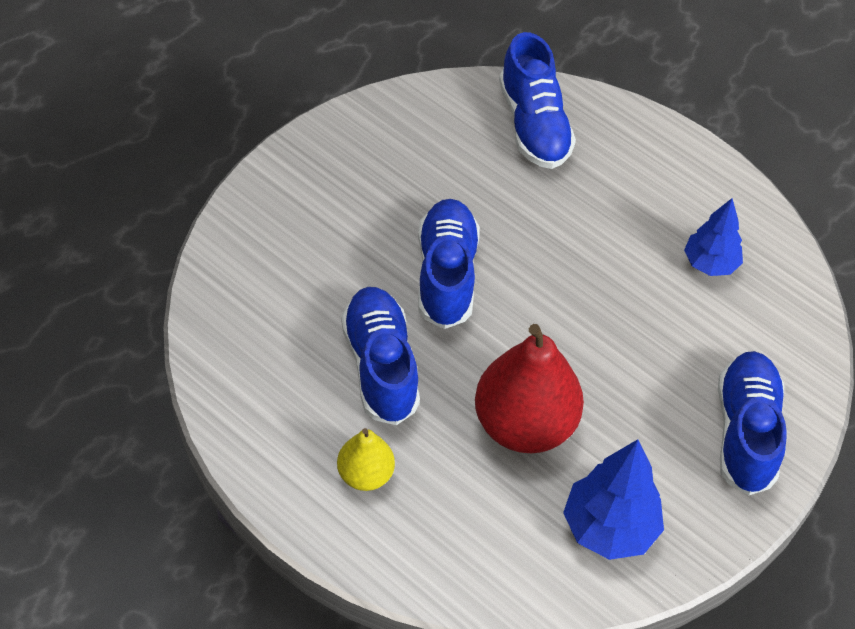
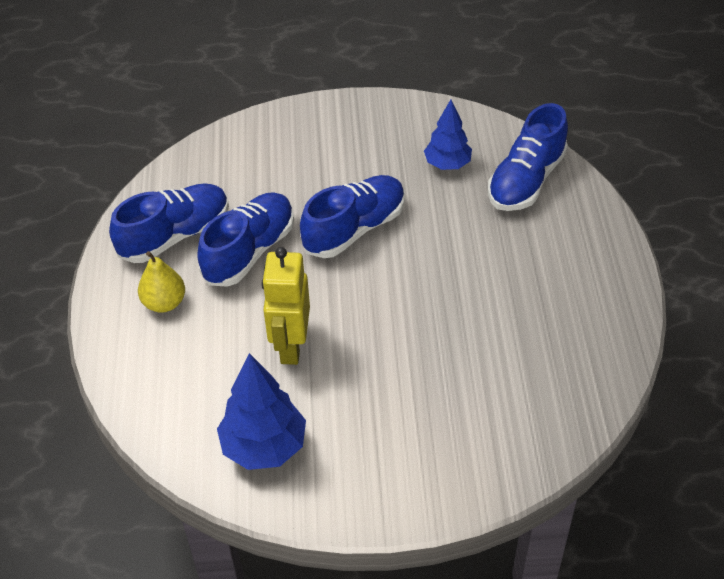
camera: 50 degrees right, 5 degrees down
red pear [475,324,584,453] -> yellow robot [262,247,310,365]
blue tree [684,198,743,276] -> blue tree moved to [424,100,472,170]
blue shoe [718,351,787,495] -> blue shoe moved to [109,183,229,263]

